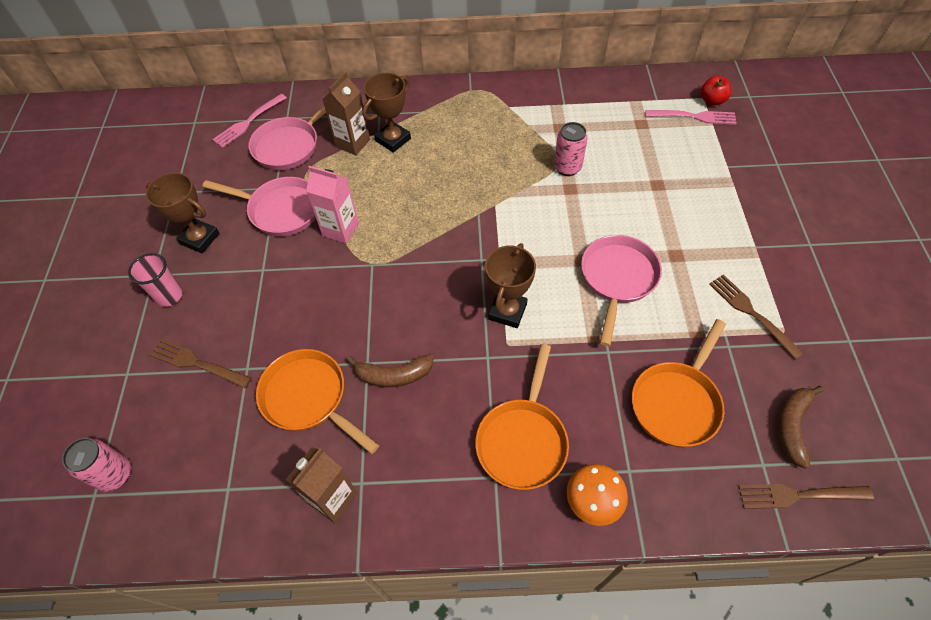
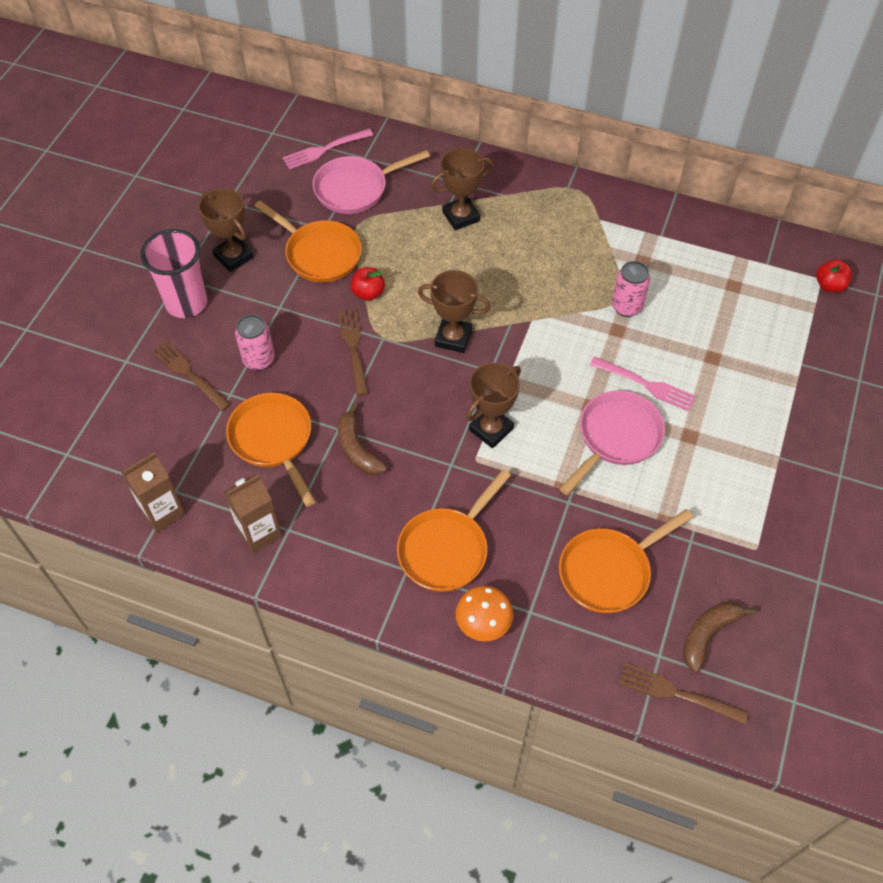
camera: 20 degrees right, 0 degrees up
pink can [62,438,131,492] -> pink can moved to [235,314,275,371]
pink cup [128,253,182,307] -> pink cup [140,229,208,318], size x1.60
pink pan [202,177,316,236] -> orange pan [254,201,362,283]
pink carton [306,166,359,243] -> red apple [351,267,385,301]
brown carton [322,72,370,155] -> brown carton moved to [121,452,185,533]
brown banana [347,354,434,387] -> brown banana turned 45 degrees clockwise [338,403,387,475]
pink fork [645,110,737,125] -> pink fork moved to [590,357,696,412]
brown fork [709,275,804,360] -> brown fork moved to [338,309,368,396]
none -> brown trophy [418,270,491,353]

